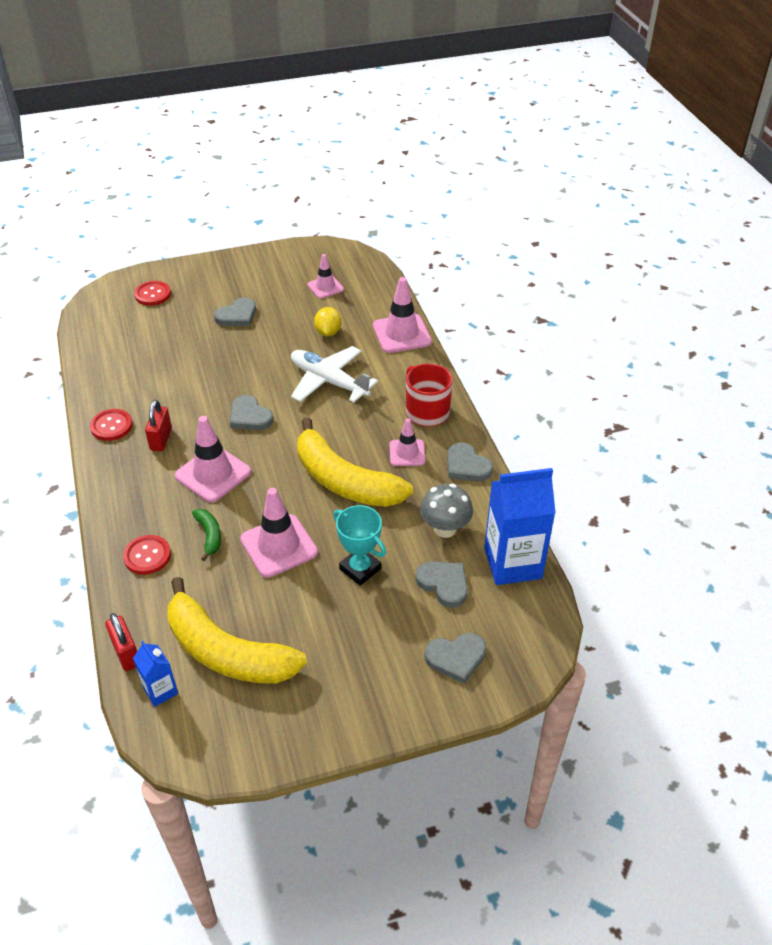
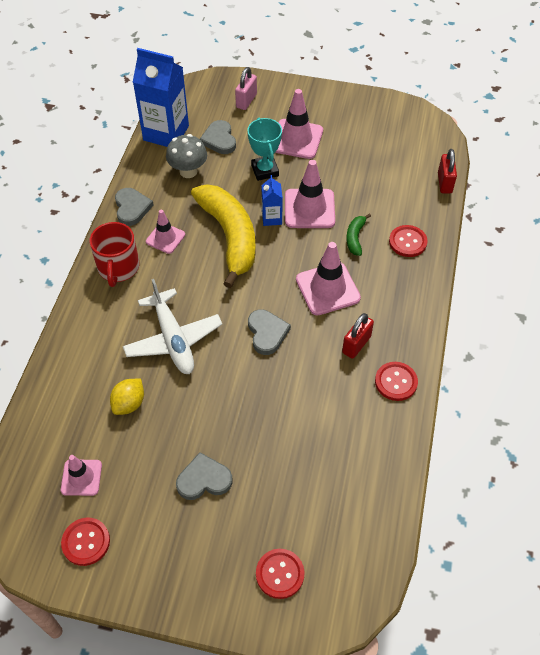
camera: 150 degrees left, 10 degrees up
blue carton [133,641,178,707] -> blue carton moved to [262,175,283,226]
yellow banana [167,577,307,684] -> none
pink traffic cone [373,277,432,353] -> pink traffic cone moved to [275,89,323,159]
grey heart [424,633,486,684] -> pink padlock [235,67,257,110]
none -> red button [61,518,110,566]

